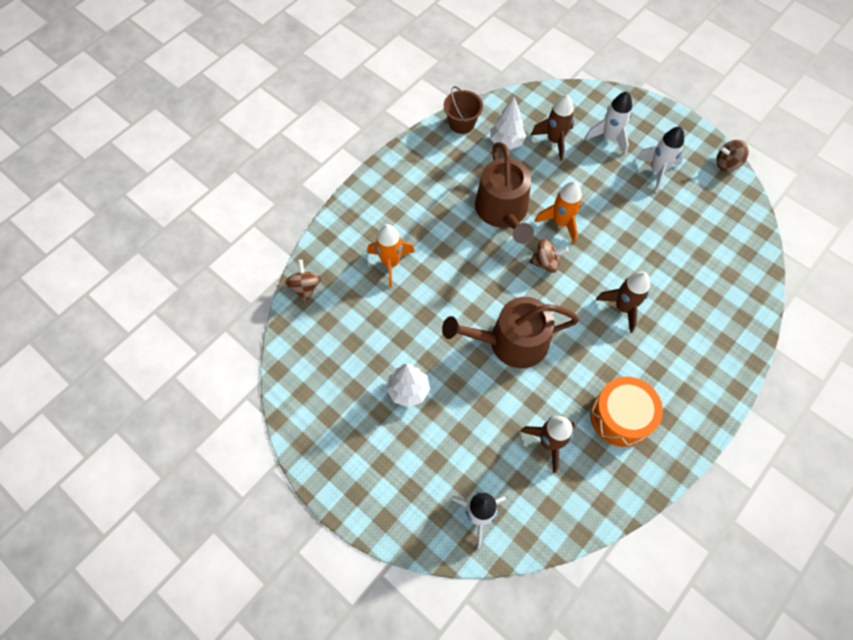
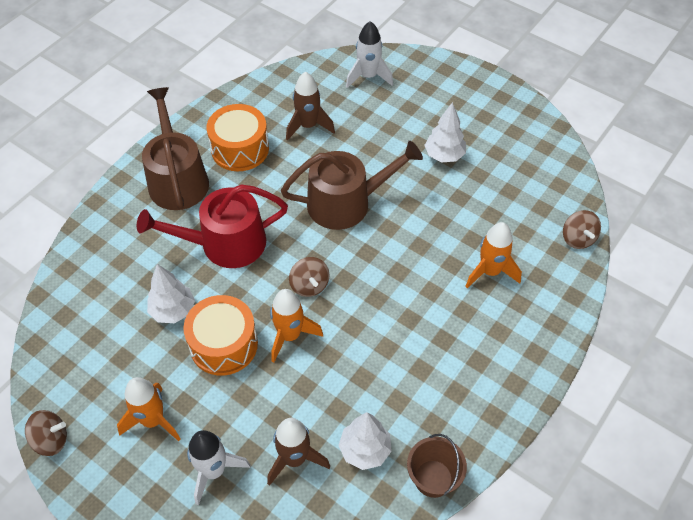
camera: 175 degrees right, 10 degrees down
brown watering can [475,142,534,244] -> brown watering can moved to [142,87,209,210]
brown spinning top [529,239,569,273] -> brown spinning top turned 105 degrees counterclockwise [289,257,330,297]
brown rocket [596,272,650,333] -> red watering can [137,184,288,268]
white rocket [635,127,684,192] -> orange rocket [117,377,180,441]
none -> white tree [147,264,195,323]
none -> orange drum [183,295,258,376]

